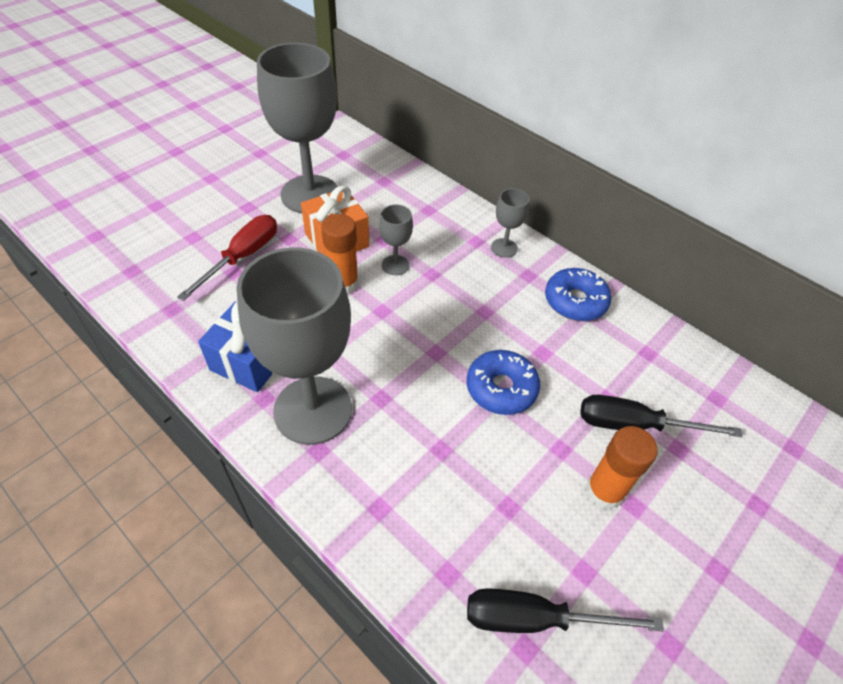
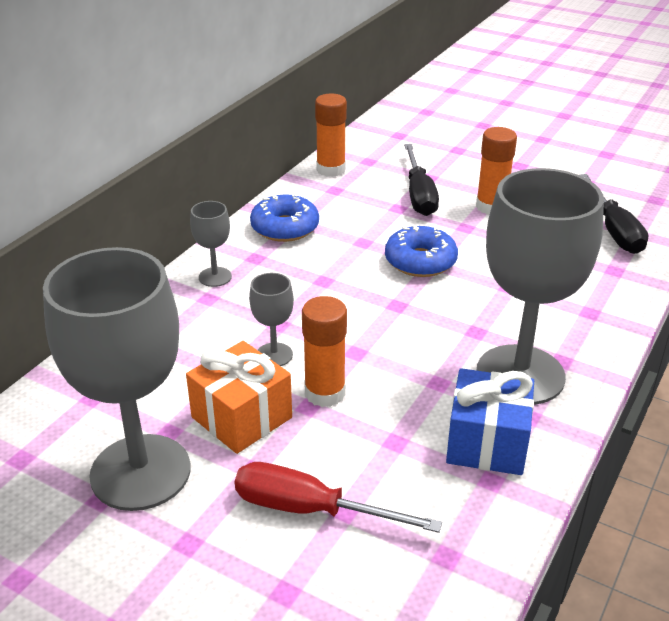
camera: 100 degrees left, 15 degrees down
none -> orange glue stick [315,94,347,177]

